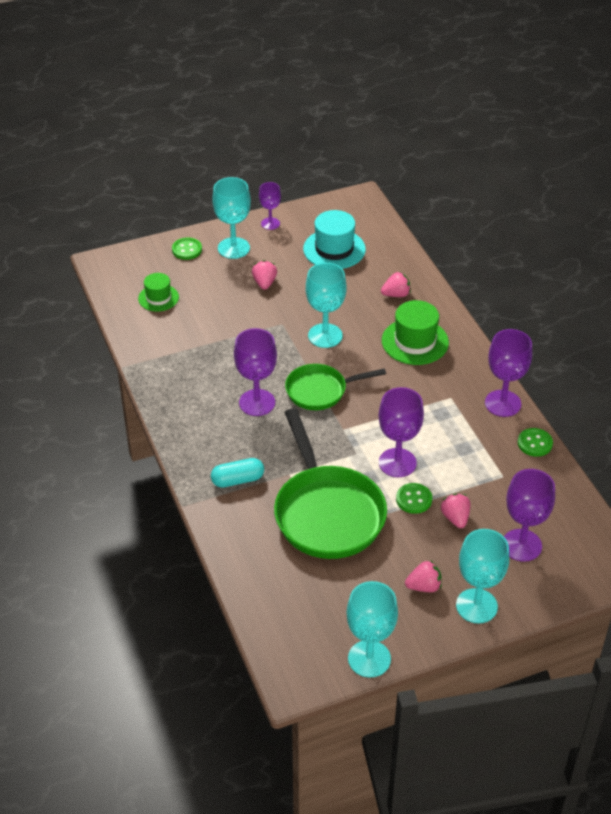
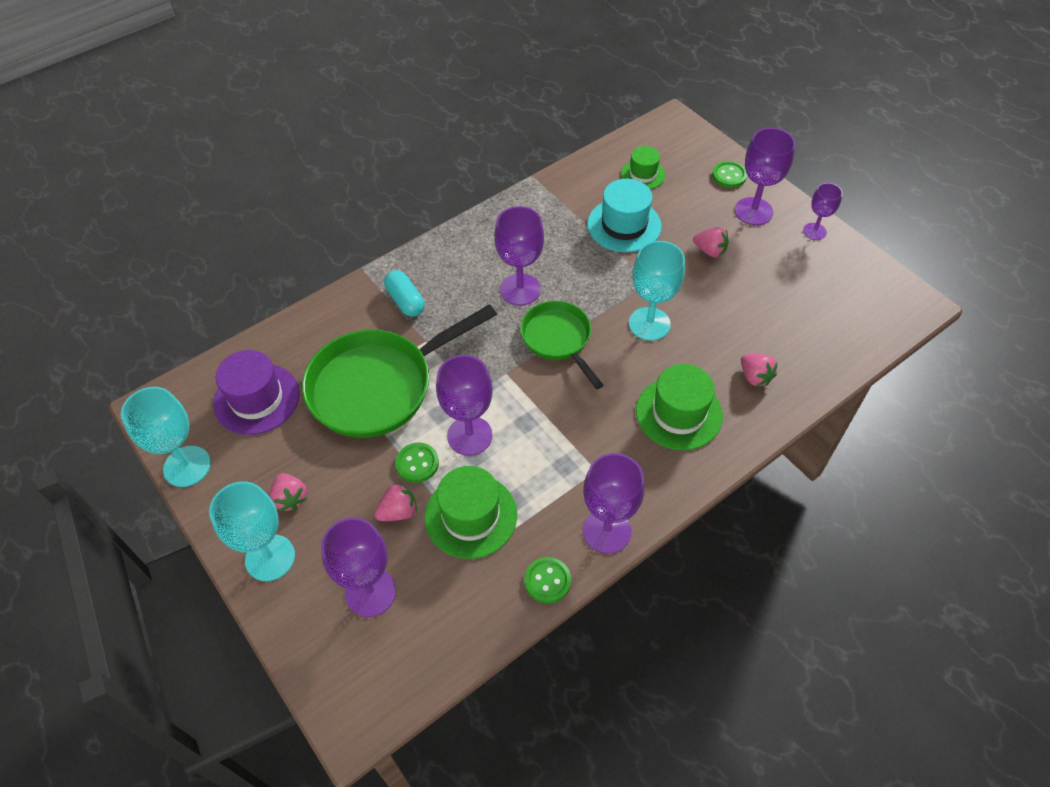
camera: 75 degrees right, 10 degrees up
turquoise goblet [212,177,251,259] -> purple goblet [735,128,795,225]
pink strawberry [252,260,277,290] -> pink strawberry turned 45 degrees clockwise [693,227,728,258]
turquoise hat [303,210,366,269] -> turquoise hat moved to [587,179,662,252]
none -> purple hat [213,350,299,435]
none -> green hat [425,466,517,559]

